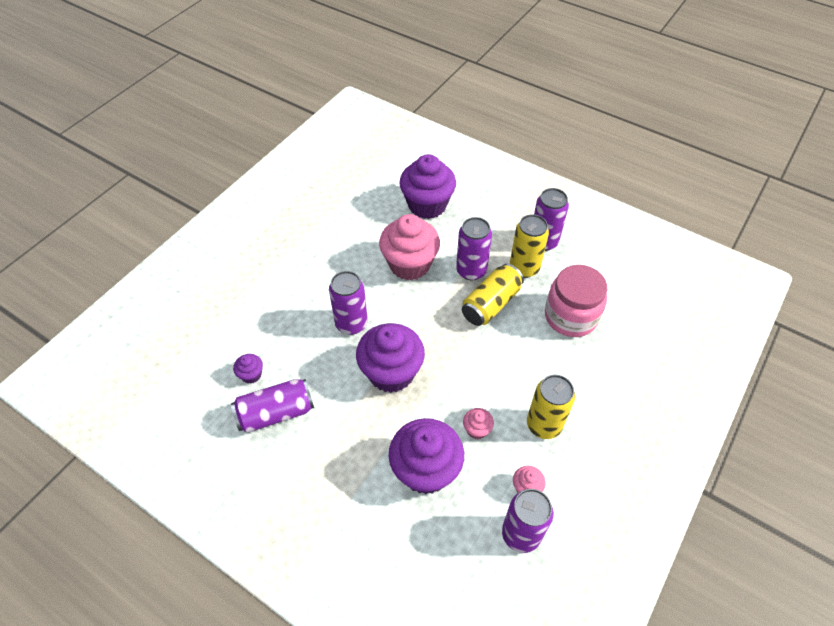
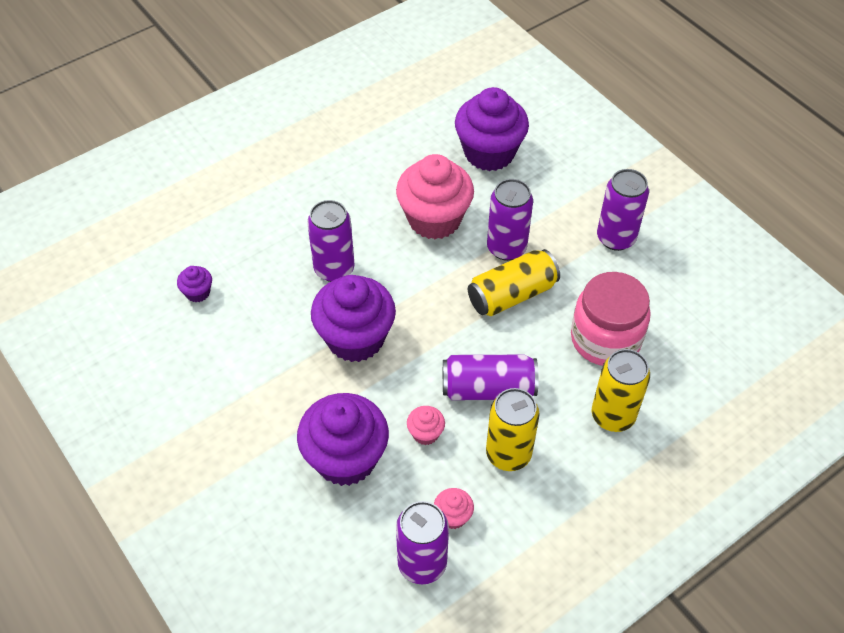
camera: 20 degrees right, 0 degrees up
purple can [231,379,314,433] -> purple can moved to [443,355,539,400]
yellow can [510,214,549,278] -> yellow can moved to [592,349,650,432]

